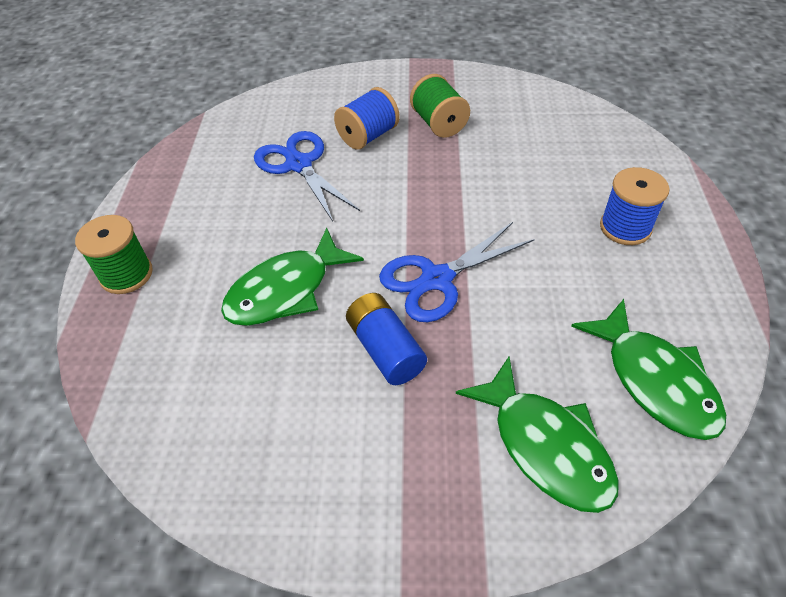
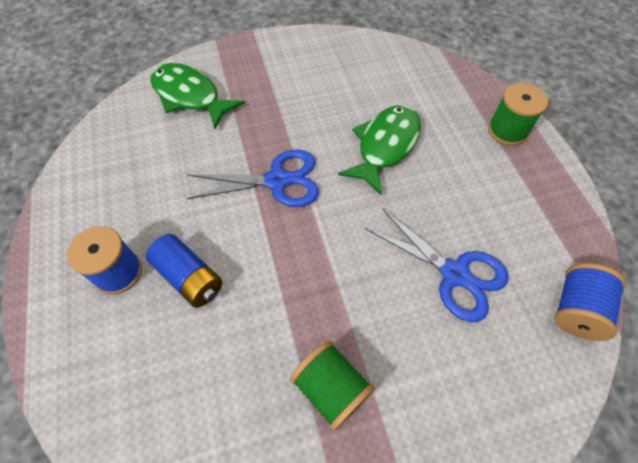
camera: 160 degrees right, 10 degrees up
blue spool [334,87,400,150] -> blue spool moved to [554,263,626,341]
blue battery [346,293,427,385] -> blue battery moved to [146,234,222,308]
blue scissors [379,222,535,322] -> blue scissors turned 45 degrees clockwise [186,150,319,207]
green fish [571,299,726,440] -> none

